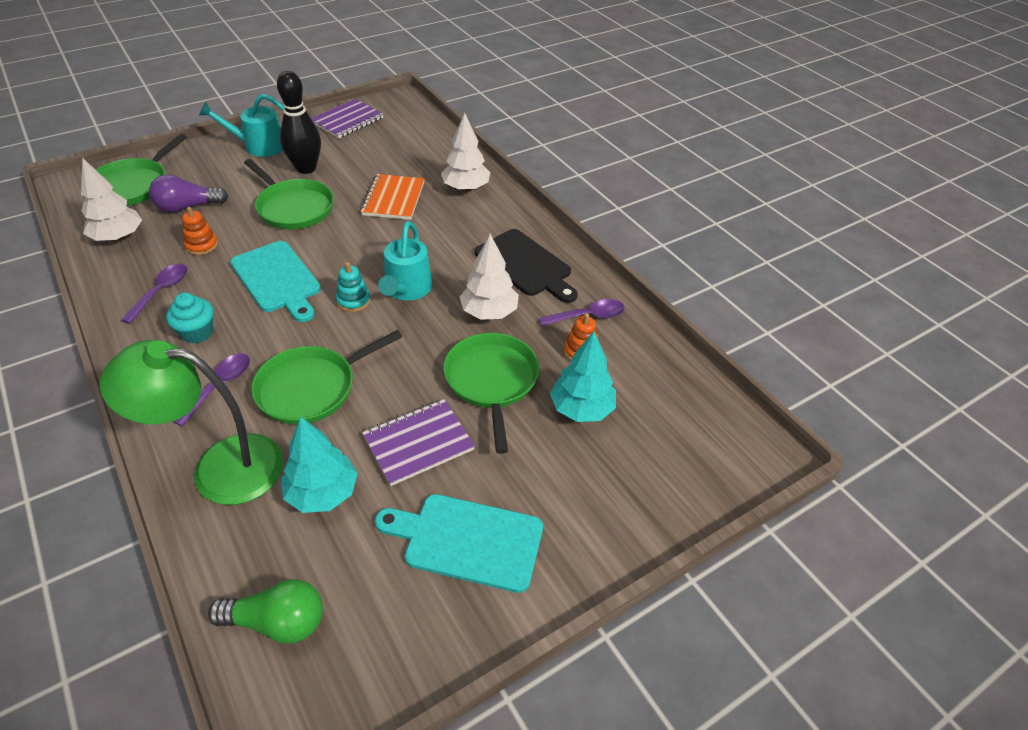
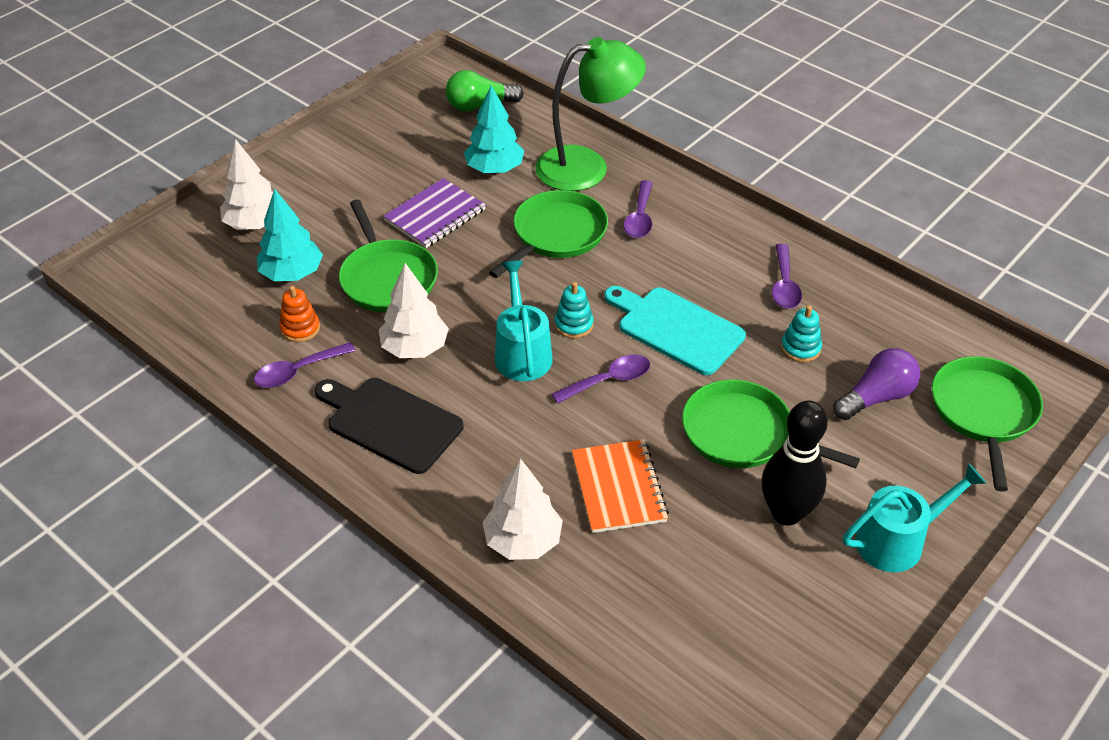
camera: 165 degrees right, 0 degrees up
white tree [81,158,142,241] -> white tree moved to [220,139,273,230]
turquoise cupcake [166,292,214,344] -> none
orange stacking toy [182,207,218,255] -> turquoise stacking toy [781,305,822,362]
purple notebook [311,99,383,138] -> none
turquoise cutting board [375,494,543,593] -> none
none -> purple spoon [552,354,650,404]

